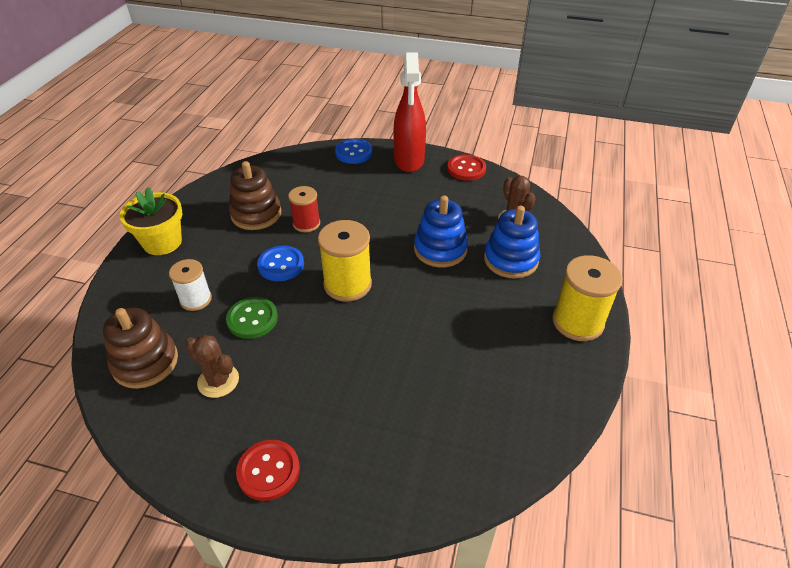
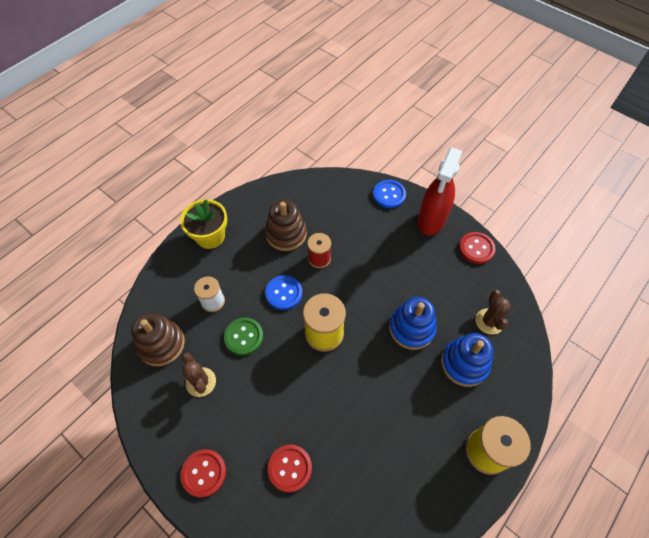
camera: 25 degrees right, 15 degrees up
none -> red button [268,445,312,492]

